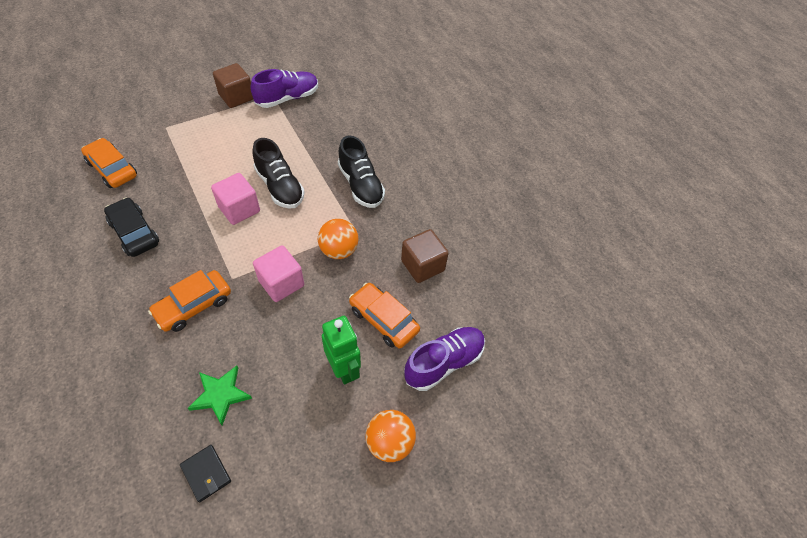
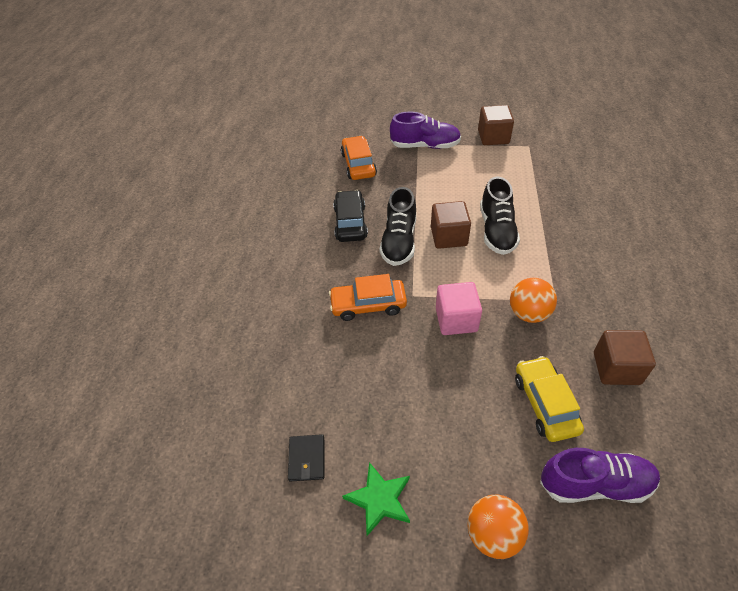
camera: 40 degrees right, 5 degrees down
green star [188,366,252,425] -> green star moved to [342,462,410,536]
pink cube [211,173,260,225] -> brown cube [431,201,471,249]
purple shoe [250,69,318,108] -> purple shoe moved to [390,112,461,149]
green robot [322,316,361,385] -> none
black shoe [338,135,385,208] -> black shoe moved to [380,187,416,266]
orange car [349,283,420,348] -> yellow car [515,356,584,442]

